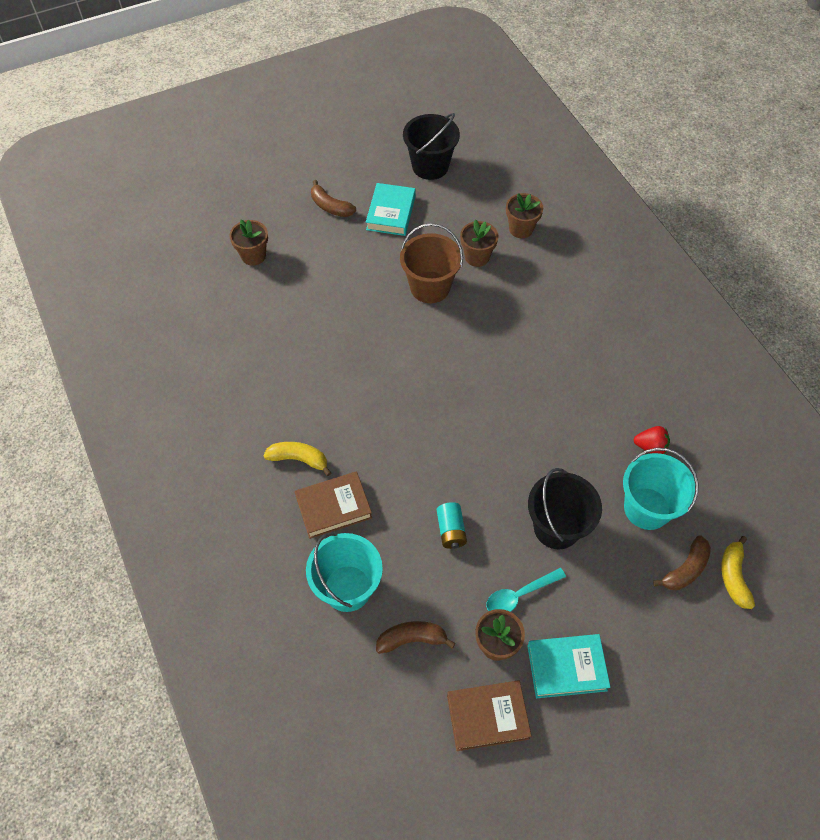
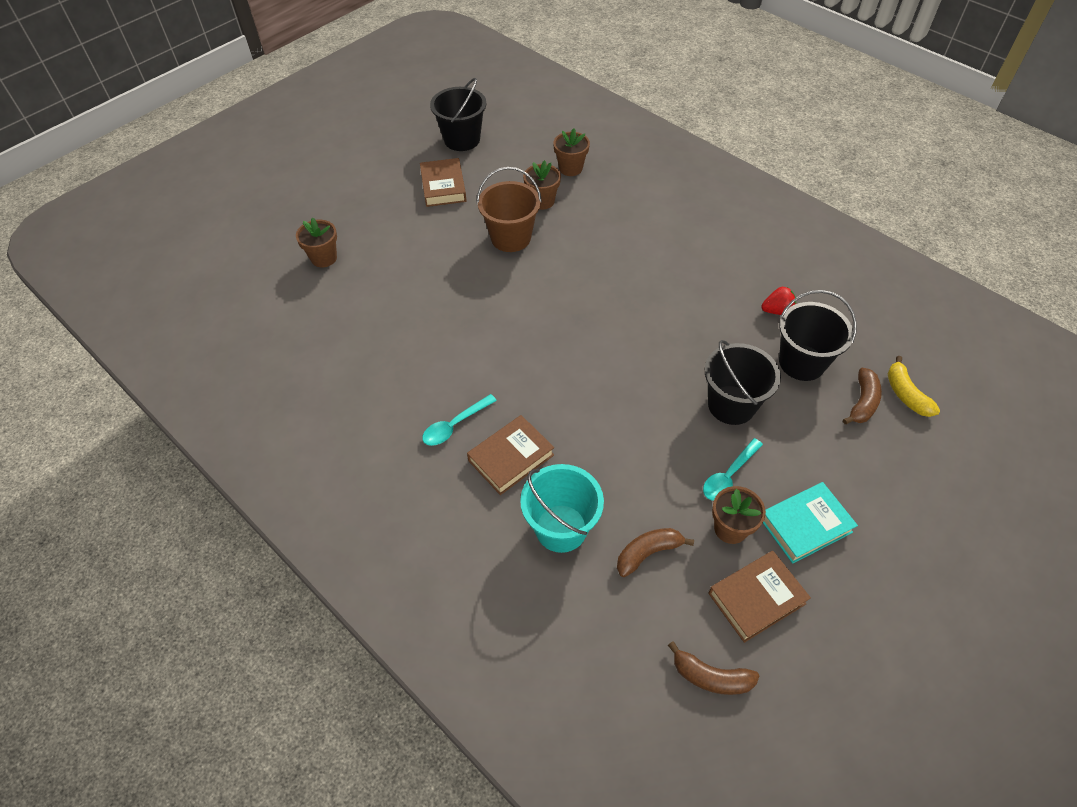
camera: 20 degrees left, 5 degrees down
yellow banana [263,442,331,476] -> turquoise spoon [422,394,497,446]
brown banana [311,180,356,217] -> brown banana moved to [668,641,759,695]
turquoise book [366,183,416,236] -> brown book [420,158,467,207]
turquoise battery [437,502,467,549] -> none
turquoise bucket [623,448,699,530] -> black bucket [779,290,857,381]

